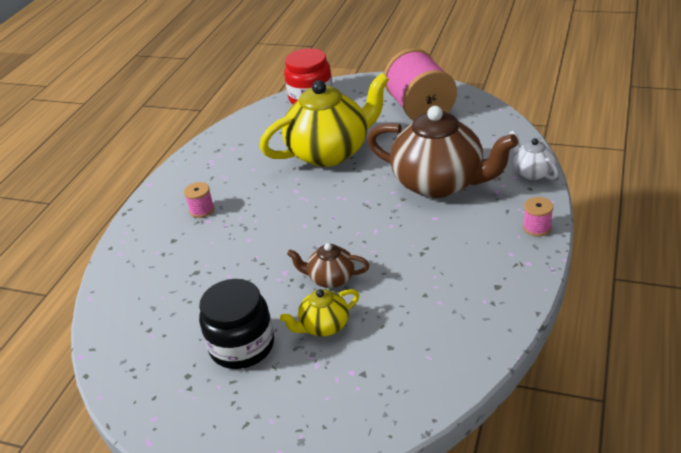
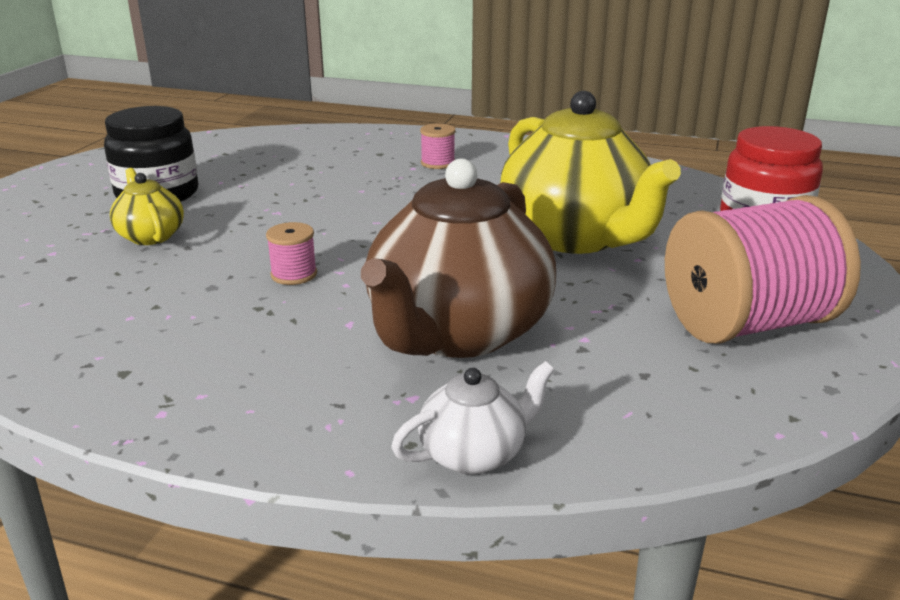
camera: 85 degrees right, 10 degrees down
brown teapot [287,243,369,288] -> none
pink spool [523,197,553,237] -> pink spool moved to [266,222,317,285]

